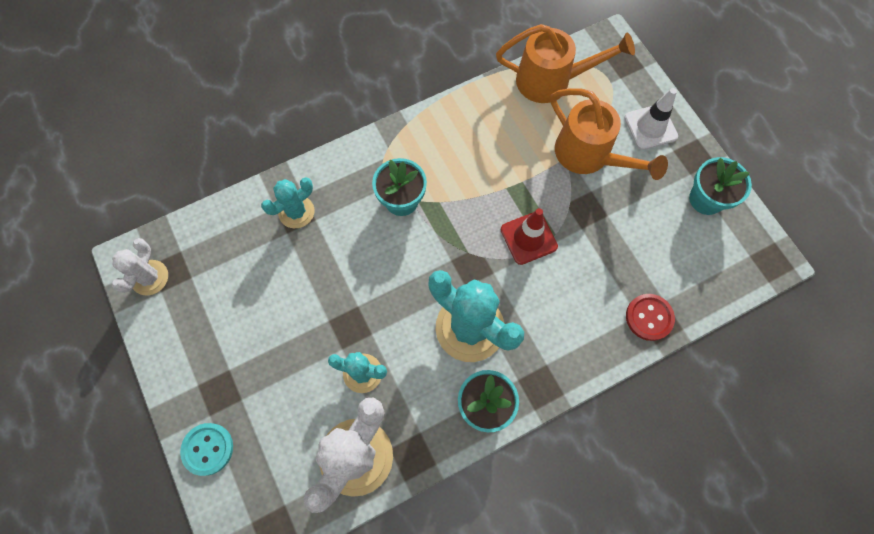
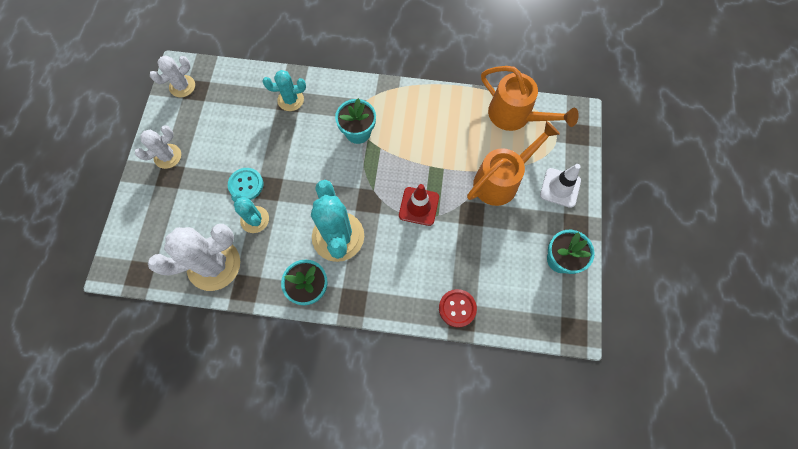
camera: 35 degrees right, 0 degrees up
turquoise button [180,423,233,476] -> turquoise button moved to [228,168,263,200]
orange watering can [550,88,668,180] -> orange watering can turned 120 degrees counterclockwise [467,121,560,206]
none -> white cactus [135,125,181,169]

